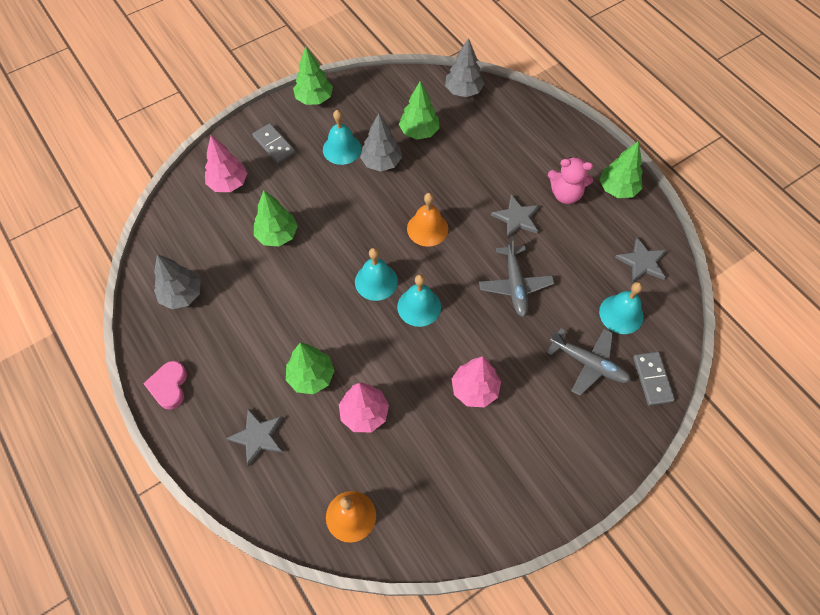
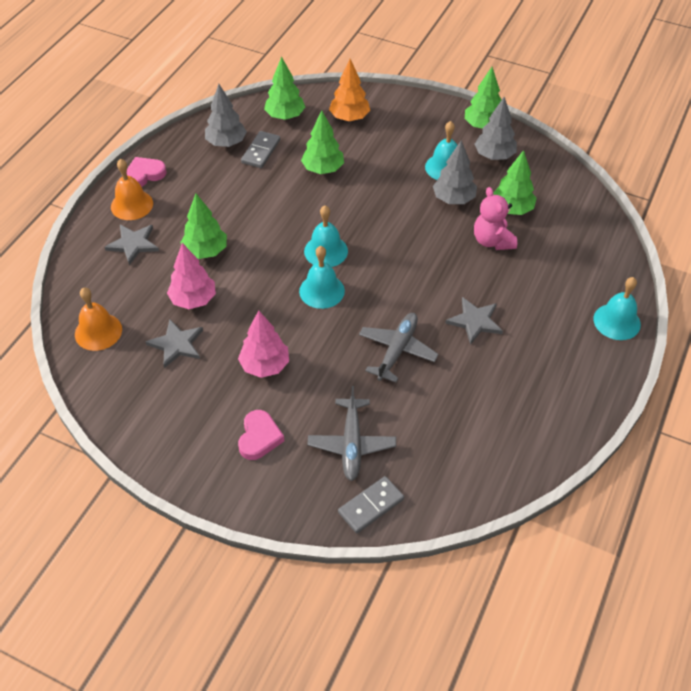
camera: 60 degrees right, 10 degrees down
pink tree [205,135,247,192] -> orange tree [329,59,370,121]
grey domino [252,123,295,163] -> grey domino moved to [241,131,280,168]
orange bell [407,193,448,247] -> orange bell moved to [111,159,153,220]
grey tree [445,38,484,97] -> grey tree moved to [475,97,517,160]
grey plane [479,236,554,317] -> grey plane turned 150 degrees clockwise [359,313,439,383]
pink teddy bear [548,157,593,204] -> pink teddy bear moved to [474,187,517,250]
green tree [599,141,643,198] -> green tree moved to [264,57,305,120]
turquoise bell [599,282,644,334] -> turquoise bell moved to [593,277,641,340]
grey star [615,237,667,283] -> grey star moved to [145,319,203,368]
none -> pink heart [238,410,284,460]

